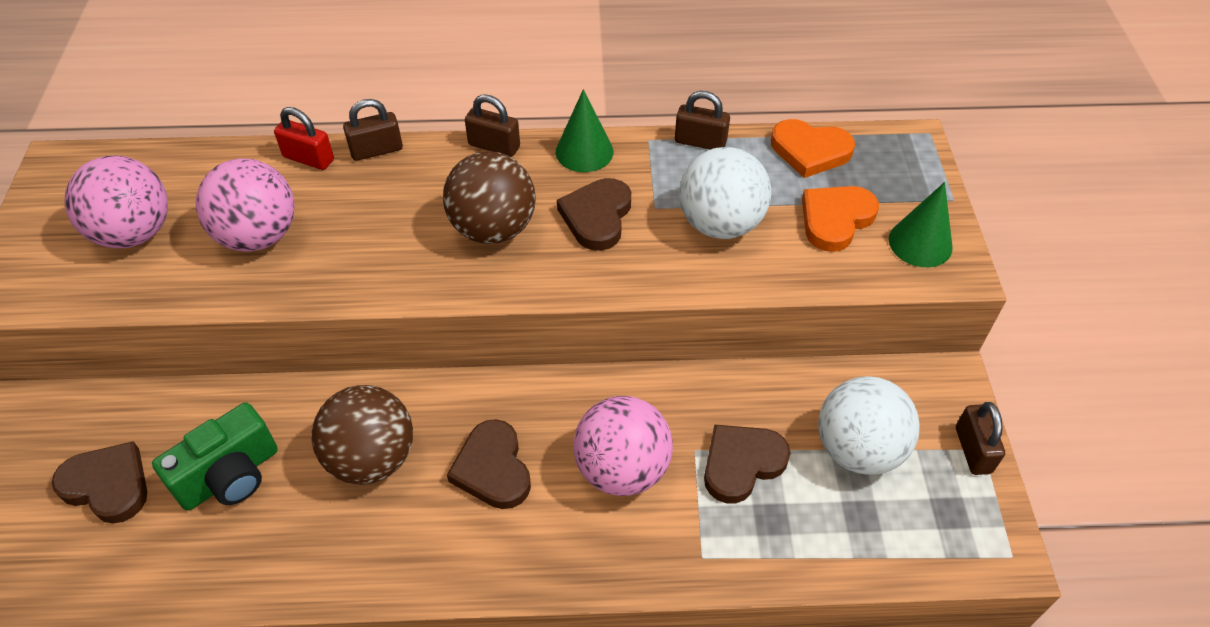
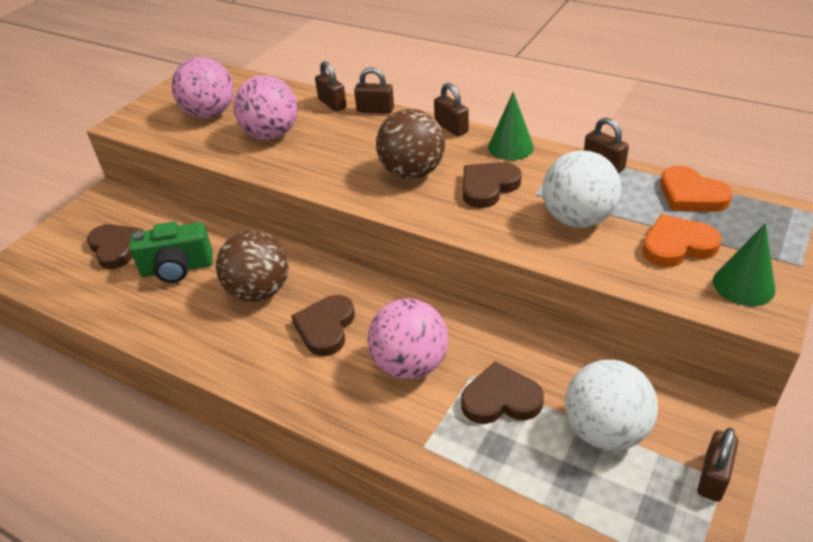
camera: 35 degrees right, 10 degrees down
red padlock [274,107,334,170] -> brown padlock [315,61,347,112]

